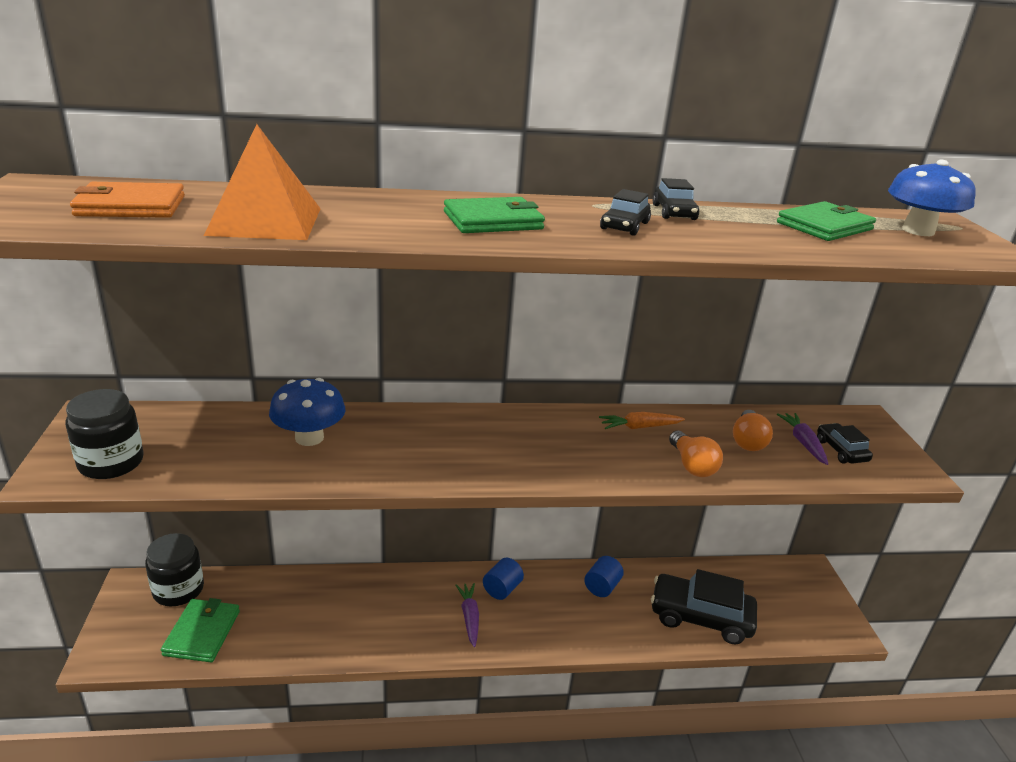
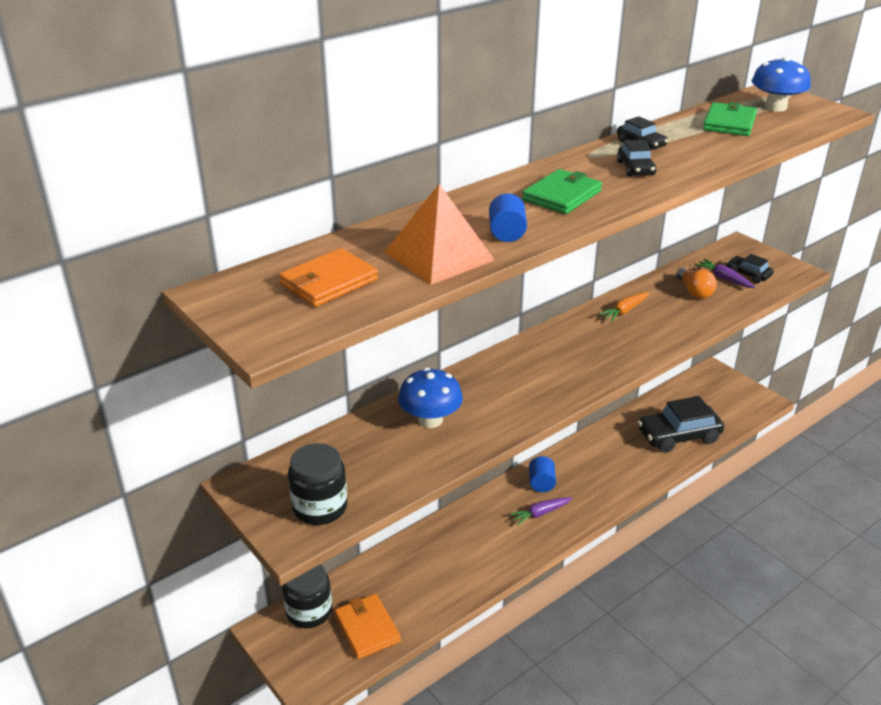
camera: 30 degrees left, 5 degrees up
green wallet [161,598,240,662] -> orange wallet [334,594,401,659]
purple carrot [456,583,479,647] -> purple carrot turned 75 degrees counterclockwise [509,497,573,526]
blue cylinder [584,556,624,597] -> blue cylinder moved to [489,194,527,242]
orange light bulb [669,431,723,477] -> none

